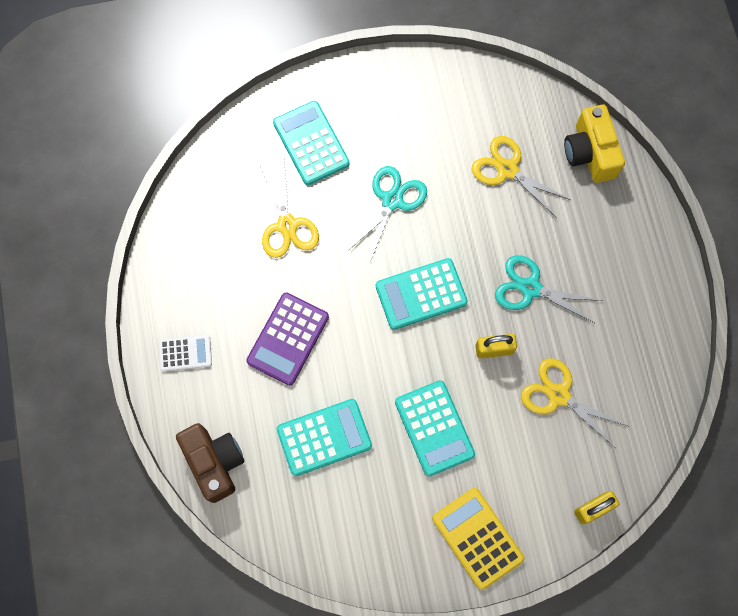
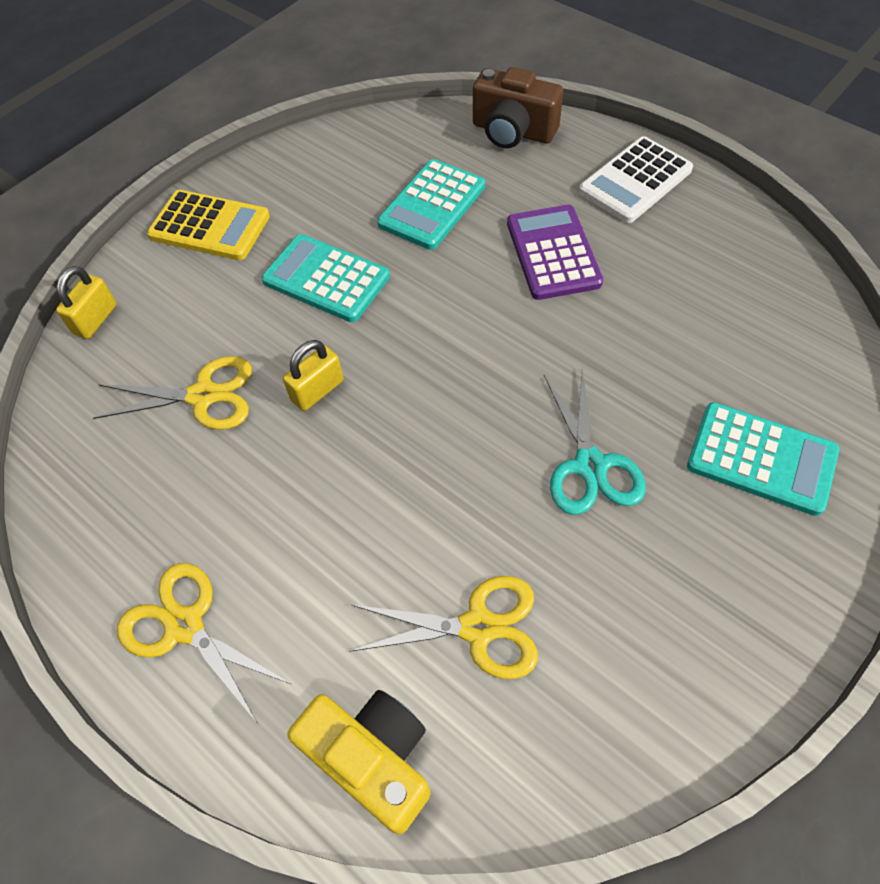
camera: 145 degrees right, 15 degrees down
white calculator [159,334,212,372] -> white calculator [579,136,693,223], size x1.62
yellow scissors [260,163,319,258] -> yellow scissors moved to [117,563,291,724]
turquoise calculator [376,258,468,330] -> none
turquoise scissors [495,255,603,324] -> none

